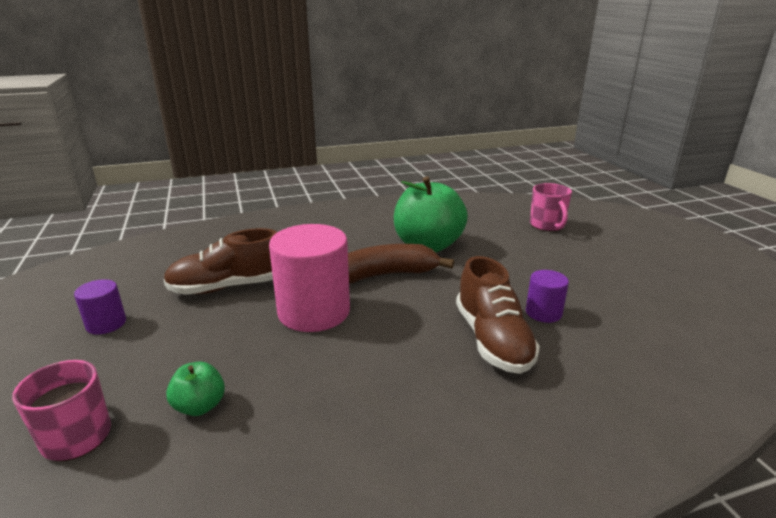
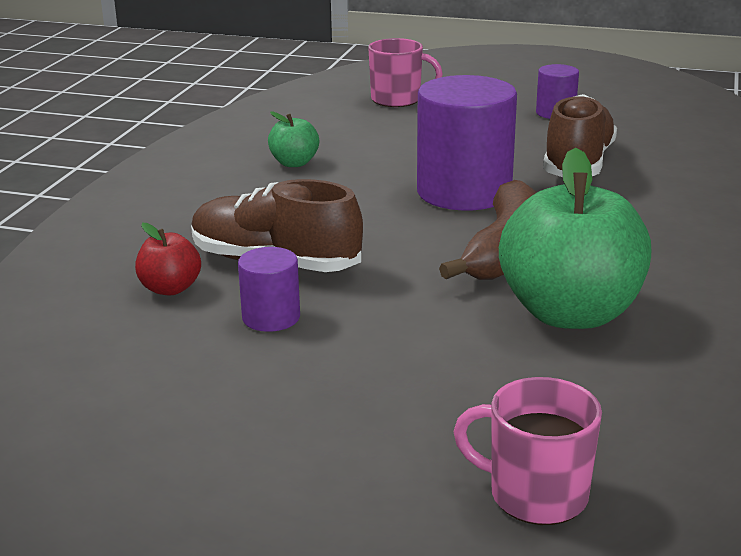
camera: 125 degrees right, 0 degrees up
green apple [166,362,225,416] -> green apple moved to [268,111,319,167]
pink cylinder [269,224,350,332] -> purple cylinder [417,75,517,211]
none -> red apple [135,223,201,295]

